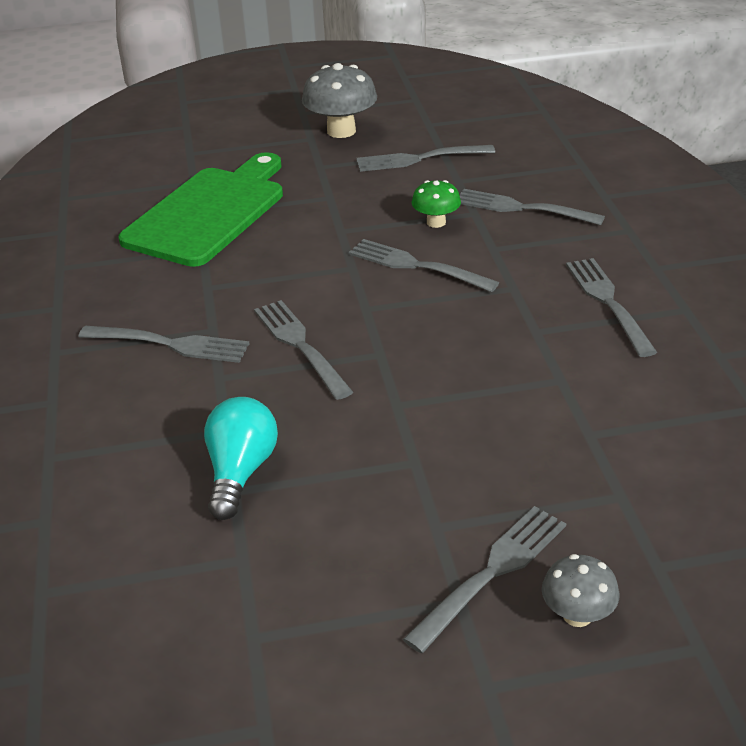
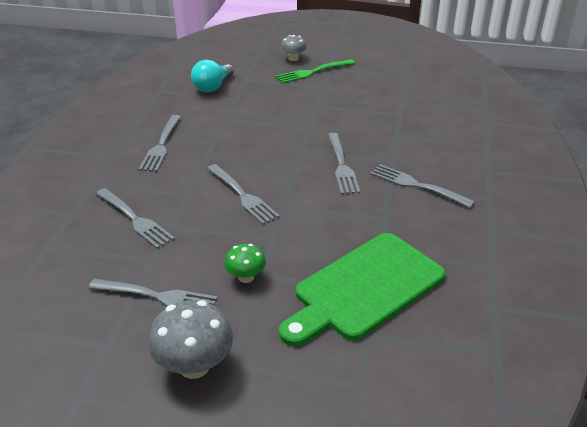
camera: 160 degrees left, 0 degrees up
turquoise light bulb [204,397,278,520] -> turquoise light bulb moved to [191,60,234,93]
grey fork [403,506,566,653] -> green fork [275,59,355,83]
green mushroom [411,180,461,228] -> green mushroom moved to [224,244,266,283]

